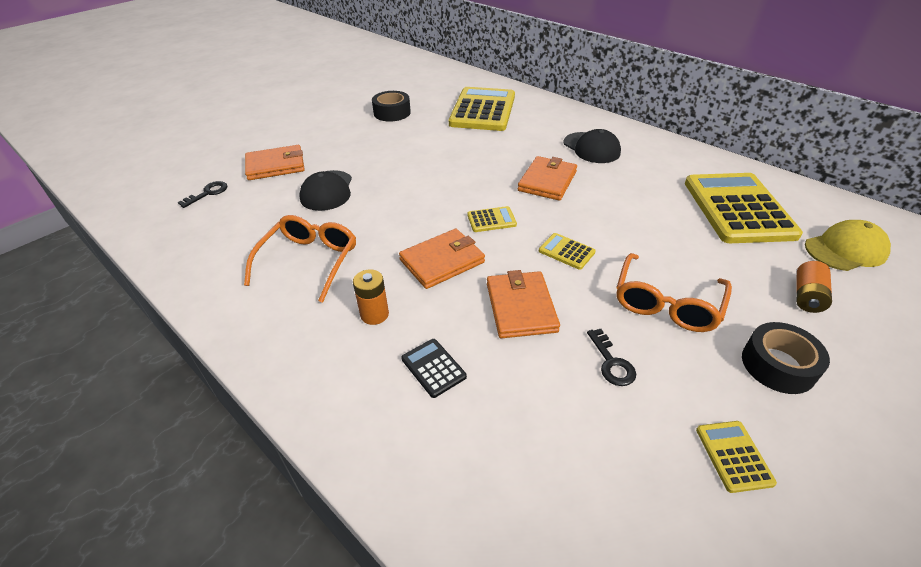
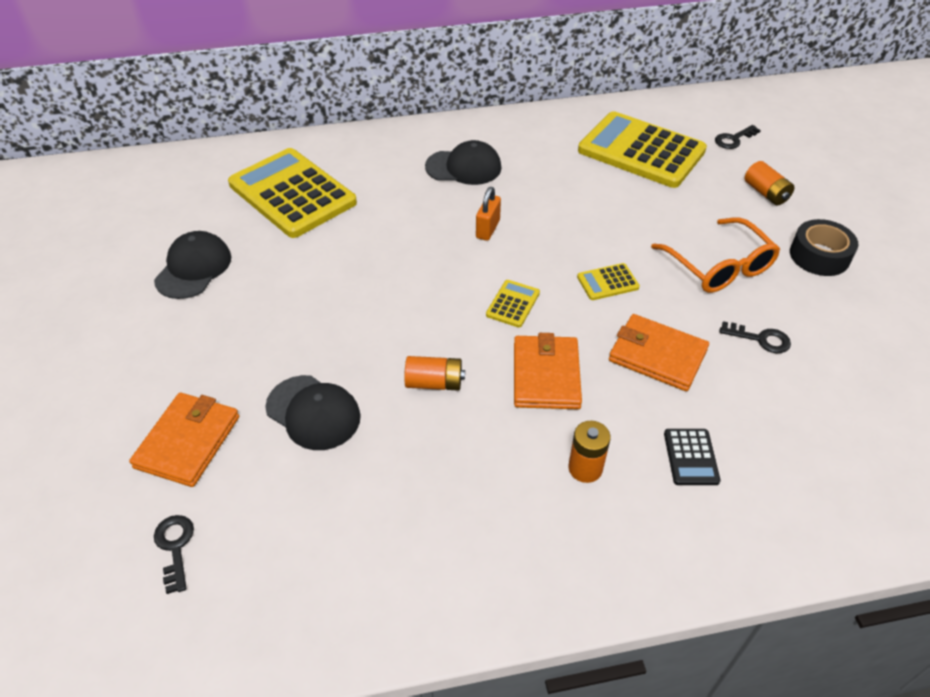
camera: 55 degrees left, 5 degrees up
orange glasses [244,215,356,303] -> none
black tape [372,91,411,122] -> black cap [154,231,231,299]
black calculator [401,339,467,398] -> black calculator turned 90 degrees counterclockwise [664,429,721,485]
orange wallet [518,156,577,201] -> orange padlock [476,187,501,241]
yellow calculator [696,421,777,493] -> none
yellow cap [805,220,891,271] -> black key [715,125,761,149]
none -> orange battery [404,356,465,391]

